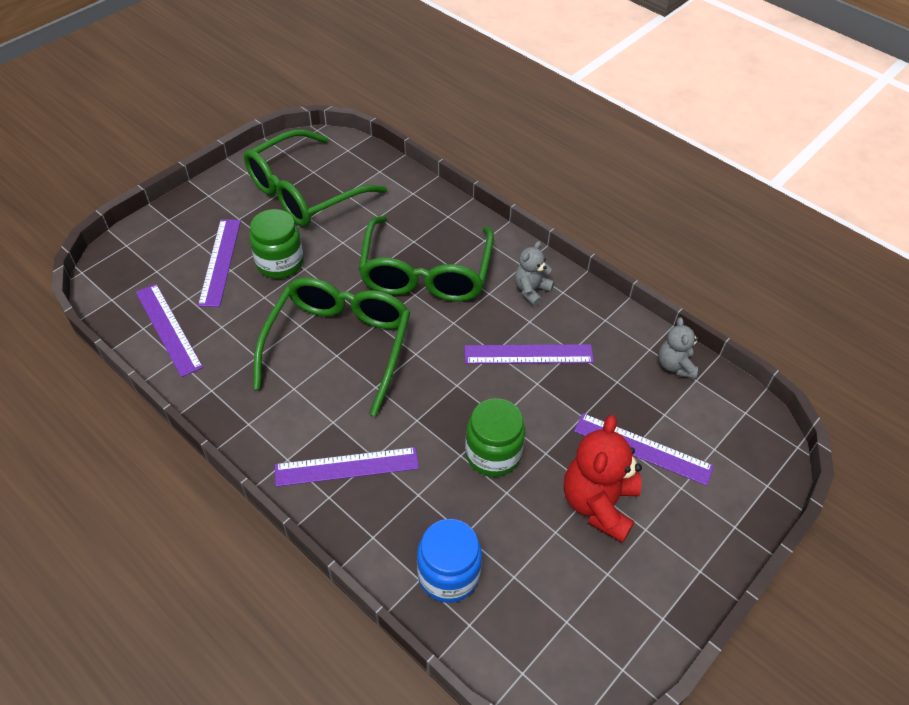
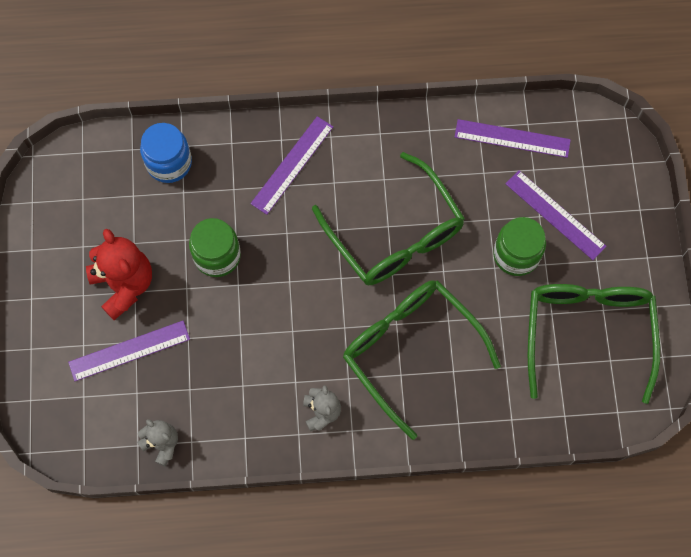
camera: 135 degrees right, 20 degrees up
purple ruler [464,344,594,364] -> none

